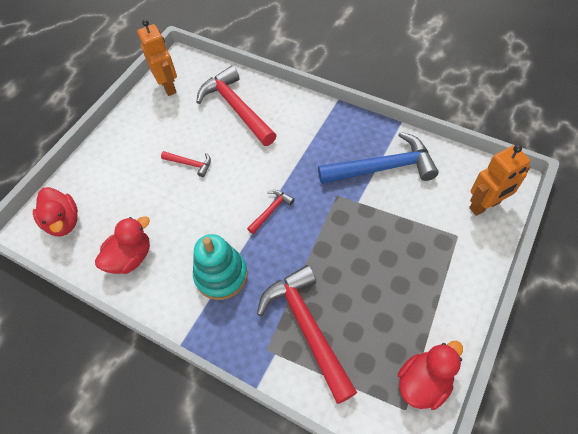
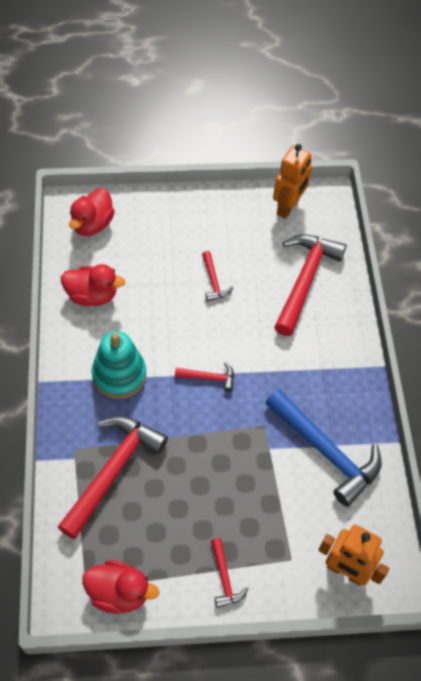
camera: 50 degrees right, 0 degrees up
none -> red hammer [211,538,248,608]

